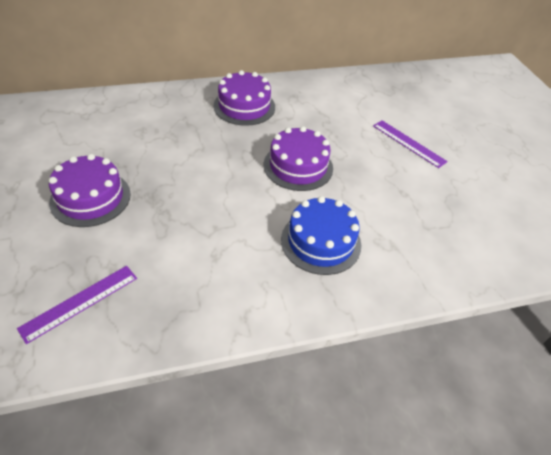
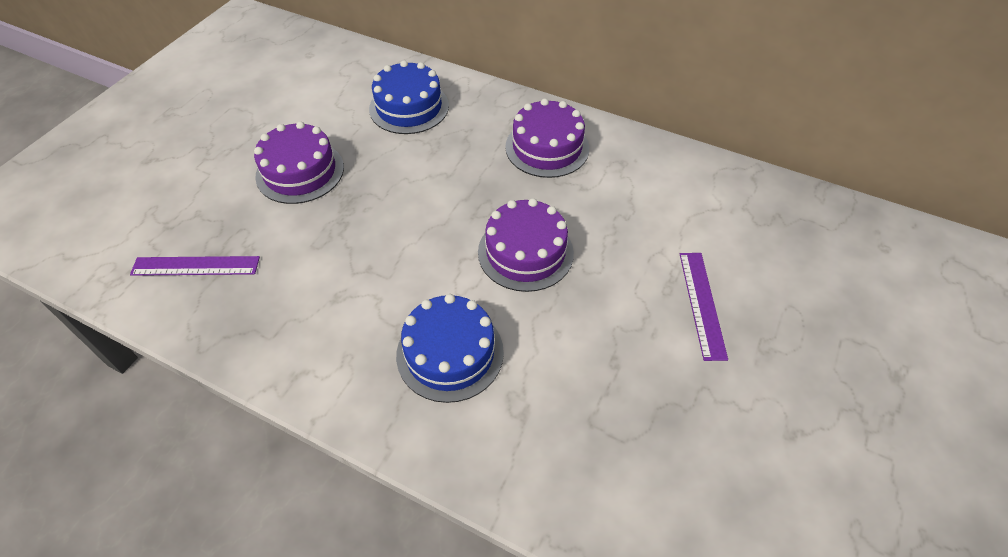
camera: 45 degrees right, 5 degrees up
none -> blue cake [369,60,449,134]

